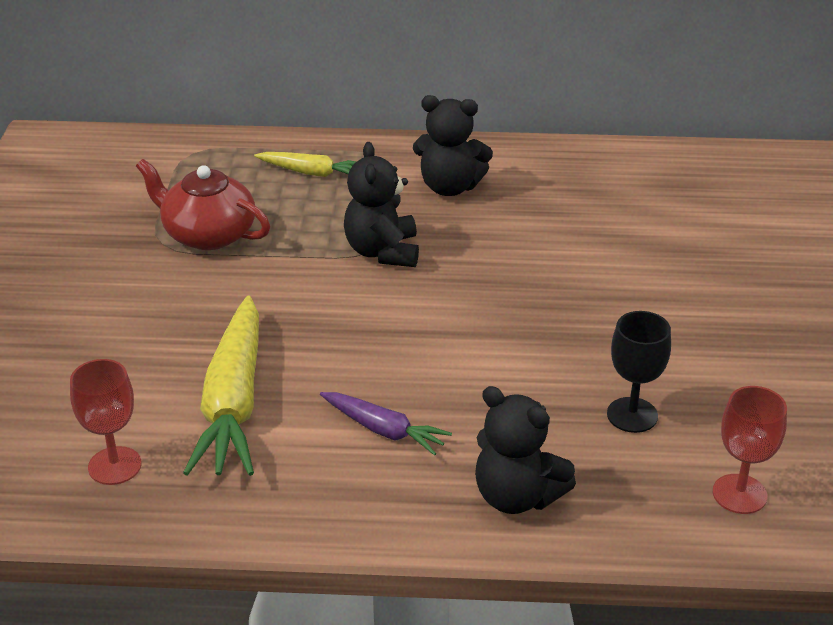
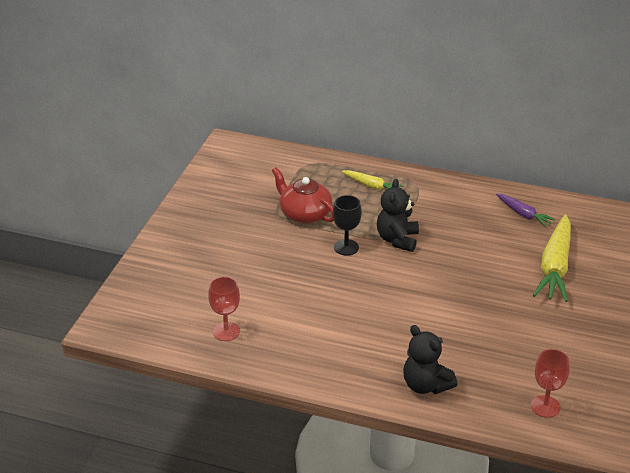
camera: 15 degrees right, 0 degrees up
yellow carrot [183,296,259,476] -> yellow carrot moved to [533,215,571,302]
purple carrot [320,392,452,456] -> purple carrot moved to [496,194,556,227]
black teddy bear [413,95,493,196] -> none
black goblet [607,311,671,433] -> black goblet moved to [333,195,361,255]

